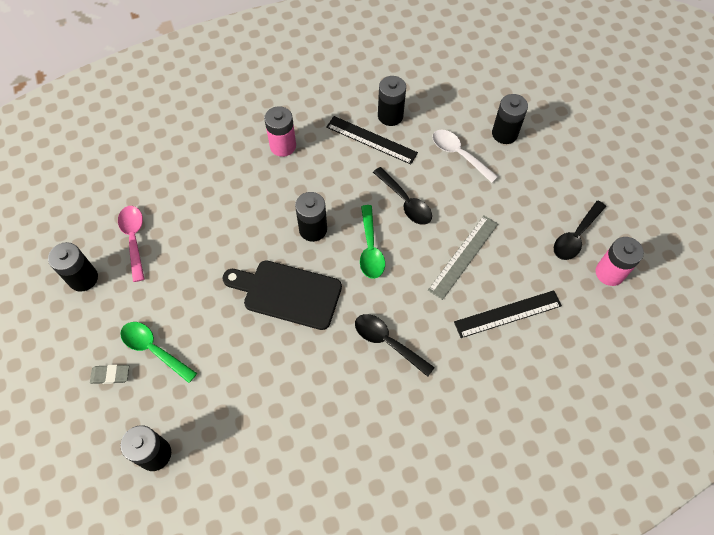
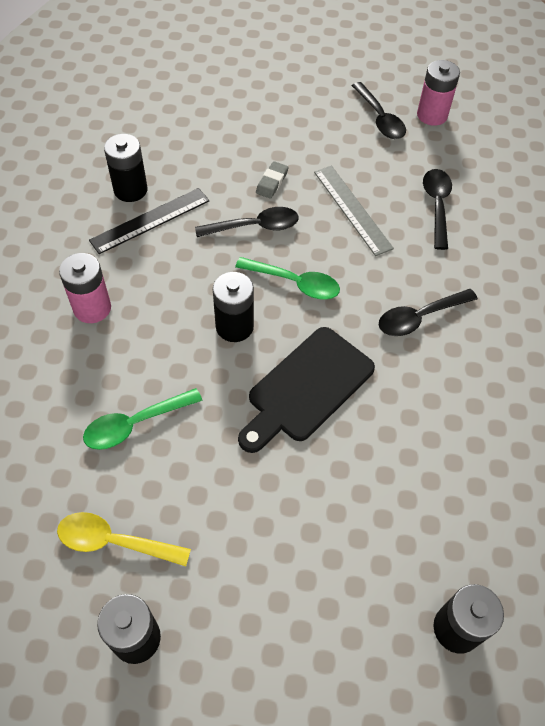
camera: 65 degrees left, 5 degrees down
grey eraser [90,365,129,384] -> grey eraser moved to [256,161,289,199]
pink spoon [118,206,145,282] -> yellow spoon [57,512,191,566]
green spoon [120,322,197,383] -> green spoon moved to [83,388,202,450]
white spoon [432,129,498,183] -> none
black ruler [454,290,562,338] -> black spoon [423,169,452,250]
black battery [492,94,528,144] -> none

